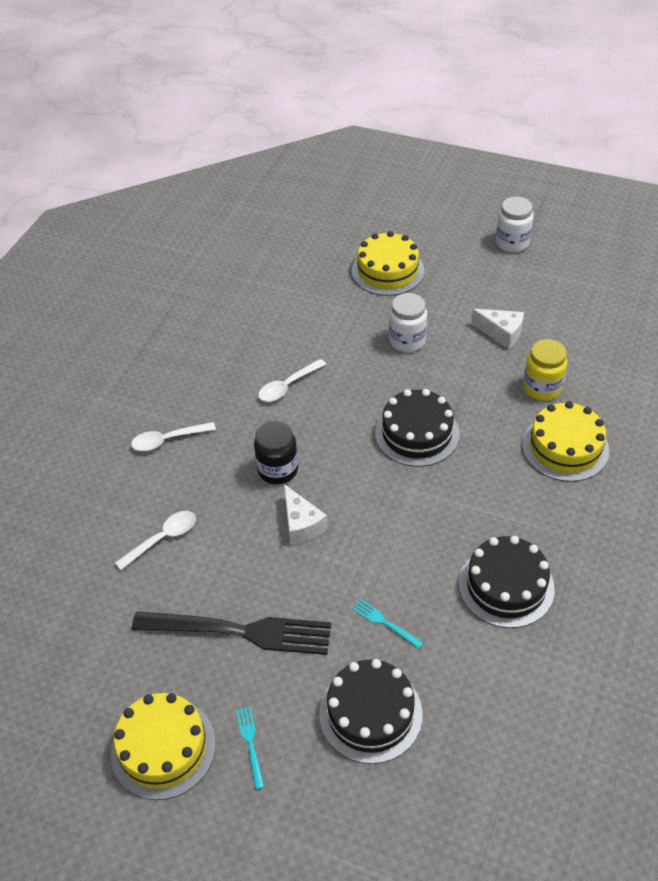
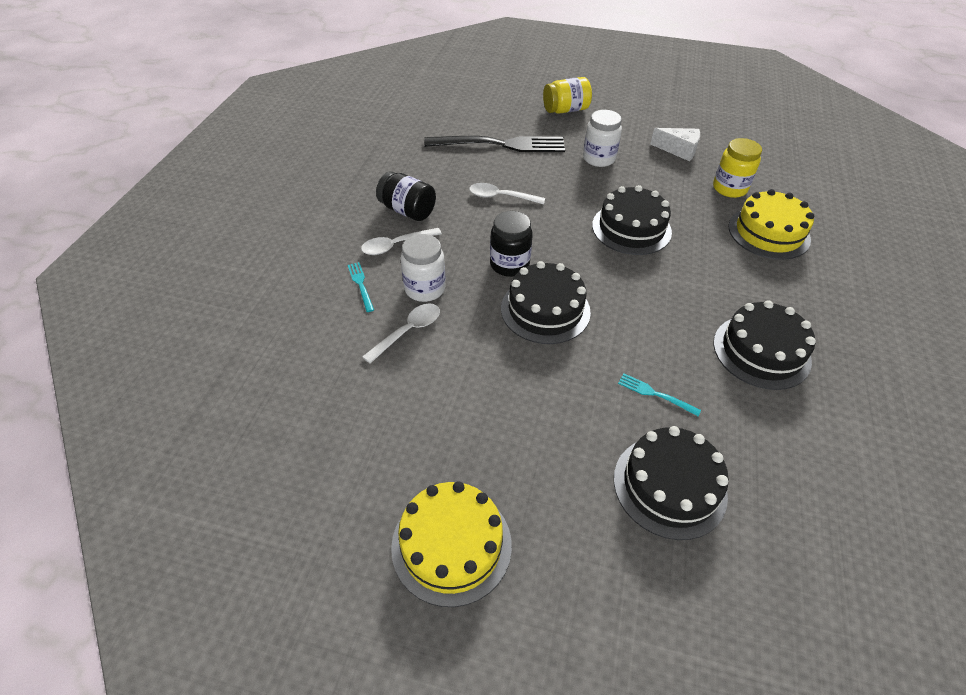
camera: 10 degrees left, 0 degrees up
black fork [132,612,331,655] -> black fork moved to [424,136,565,152]
turquoise fork [236,706,265,790] -> turquoise fork moved to [348,262,374,312]
white spoon [258,359,326,402] -> white spoon turned 60 degrees clockwise [469,183,545,204]
white cheese [284,484,328,545] -> black cake [501,261,591,344]
yellow cake [352,231,424,296] -> yellow jar [543,77,592,114]
white jar [496,197,534,252] -> white jar moved to [401,234,445,302]
none -> black jar [376,171,436,221]

